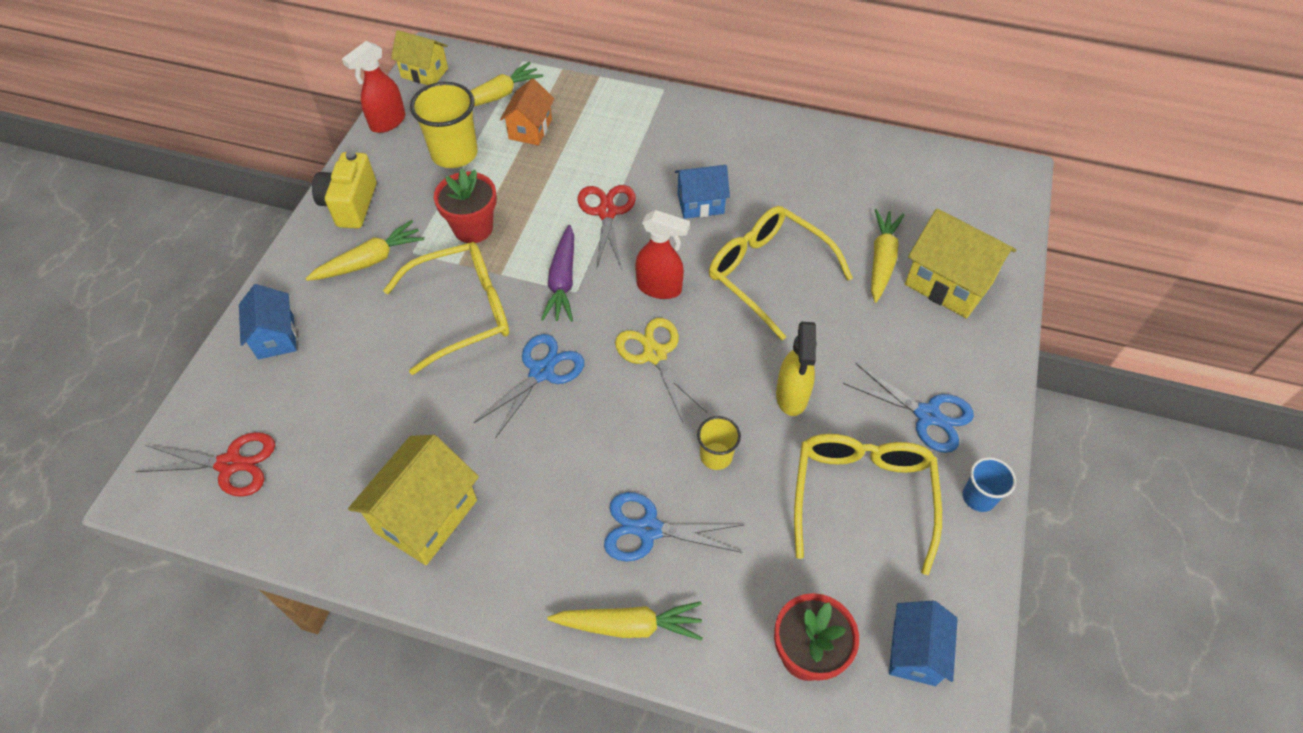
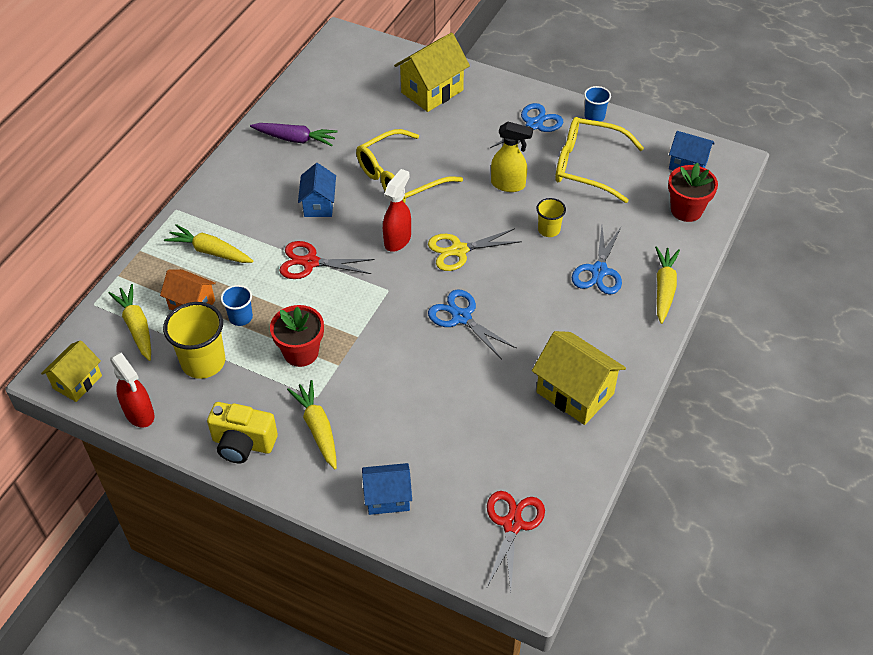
camera: 80 degrees left, 5 degrees down
yellow glasses [383,242,509,375] -> none
purple carrot [541,225,574,322] -> purple carrot moved to [250,123,338,146]
yellow carrot [871,209,904,303] -> yellow carrot moved to [164,224,254,263]
none -> blue cup [221,285,253,326]

